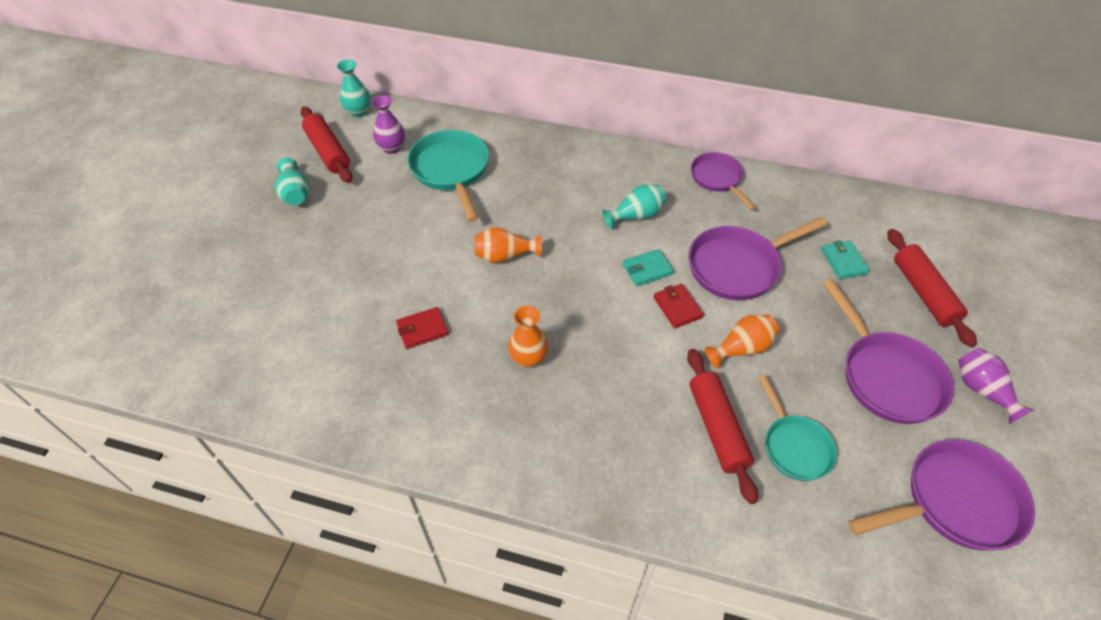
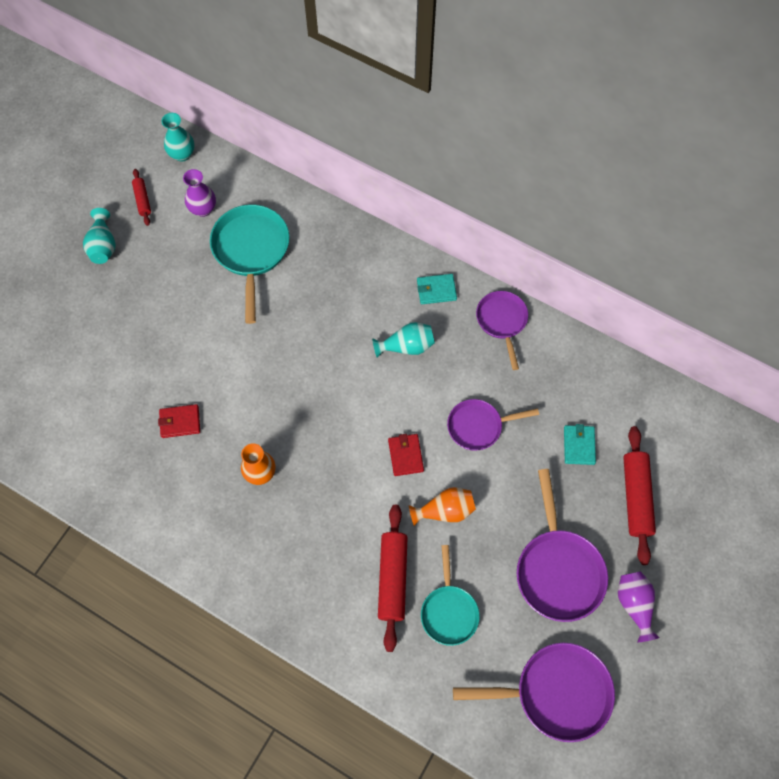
camera: 15 degrees right, 15 degrees up
red rolling pin [300,106,352,183] -> red rolling pin [132,169,151,226], size x0.54
orange vase [475,227,542,263] -> none
turquoise wallet [623,249,674,286] -> turquoise wallet moved to [417,274,457,304]
purple pan [688,217,828,300] -> purple pan [447,399,539,451], size x0.64

